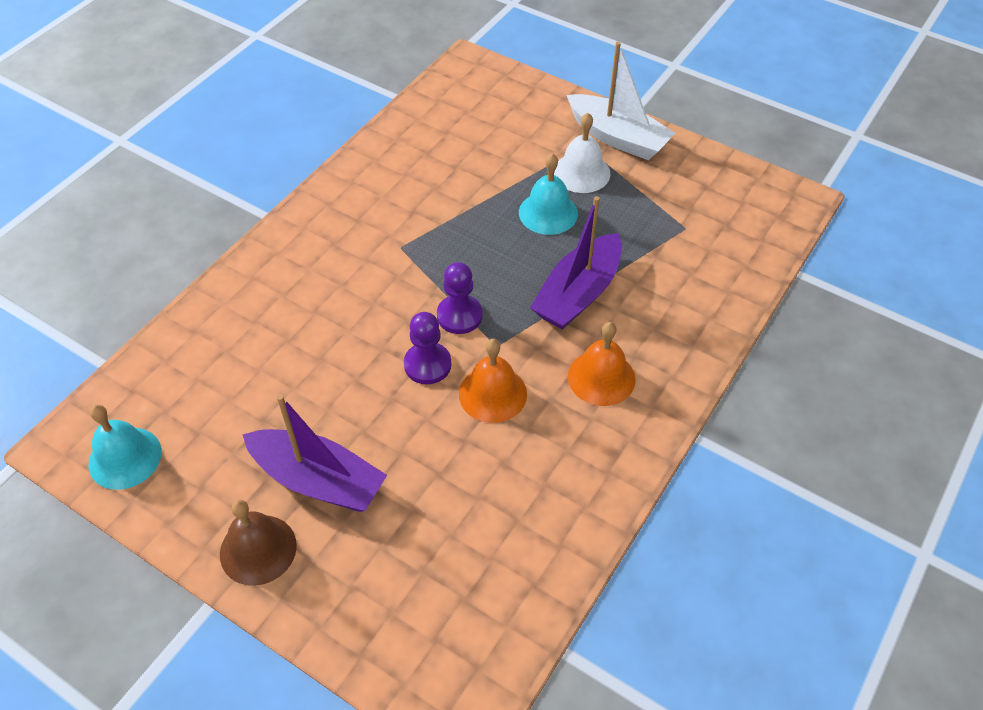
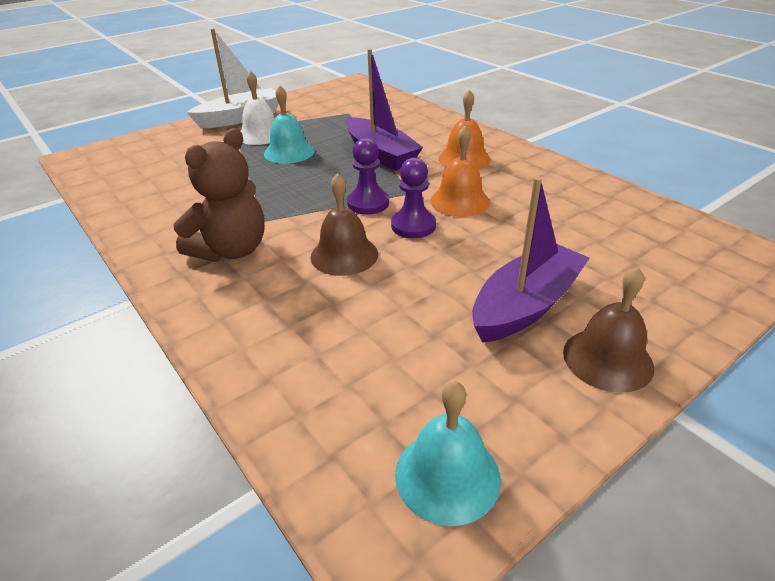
camera: 70 degrees left, 15 degrees down
none -> brown teddy bear [173,128,265,262]
none -> brown bell [310,173,378,276]

